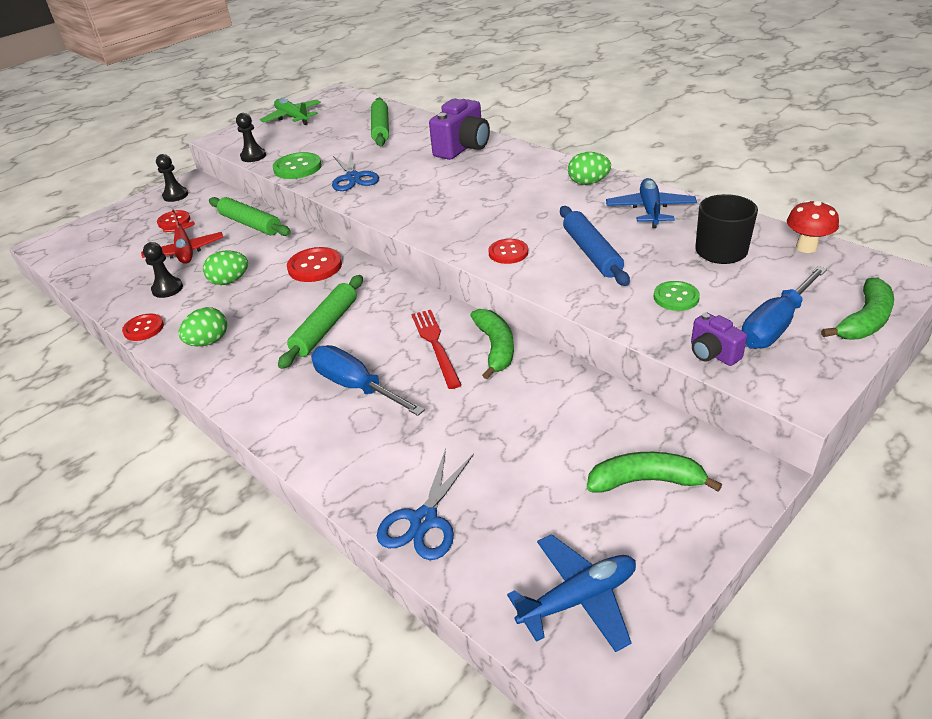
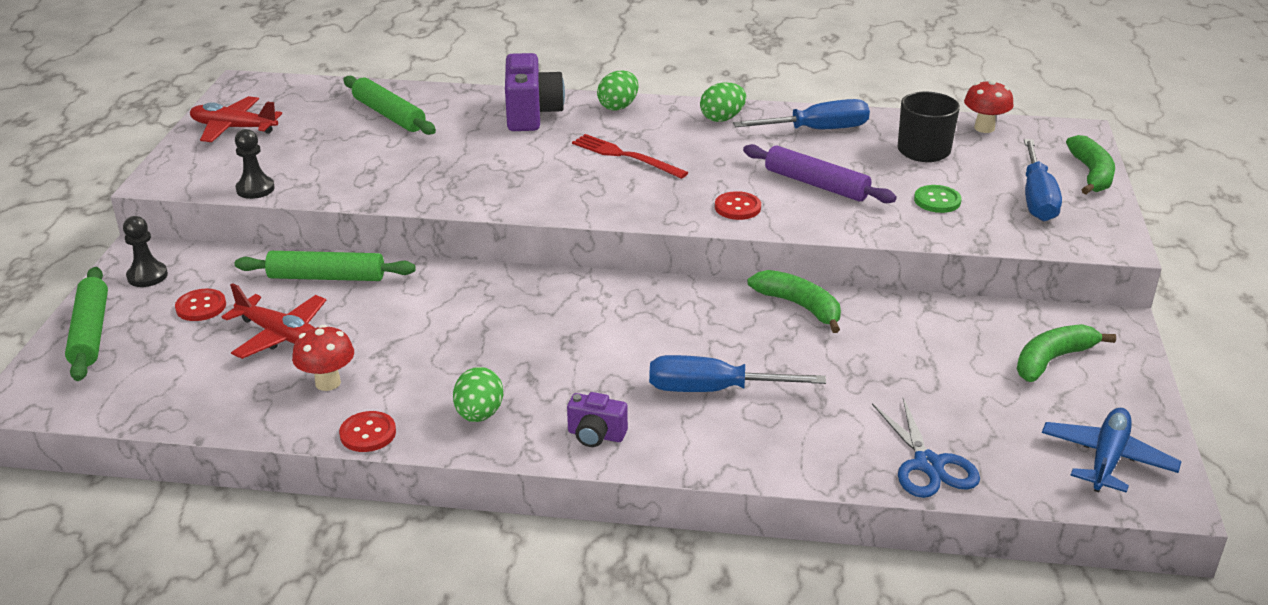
camera: 40 degrees left, 5 degrees down
black pawn [143,242,183,298] -> red mushroom [292,325,354,391]
green egg [203,250,248,285] -> green egg moved to [597,70,638,110]
green plane [260,98,321,125] -> red plane [190,96,282,142]
green button [273,152,322,179] -> none
green rolling pin [278,275,363,369] -> green rolling pin moved to [65,267,108,381]
red button [287,247,342,282] -> none
blue scissors [332,152,379,191] -> none
red fork [412,310,461,389] -> red fork moved to [572,134,688,179]
blue rolling pin [560,206,630,286] -> purple rolling pin [743,144,897,203]
blue plane [606,178,697,228] -> blue screwdriver [733,99,870,129]
purple camera [691,313,747,366] -> purple camera moved to [567,392,628,447]

